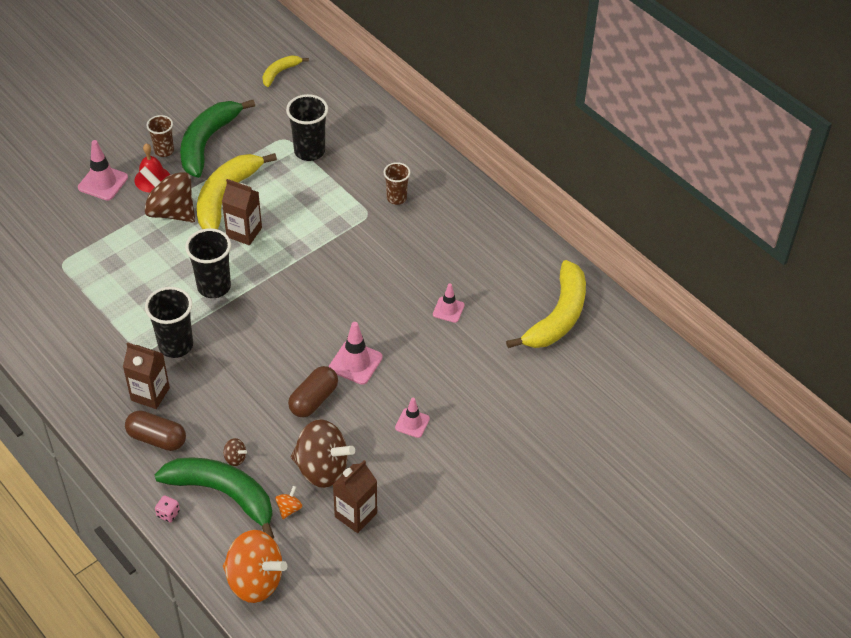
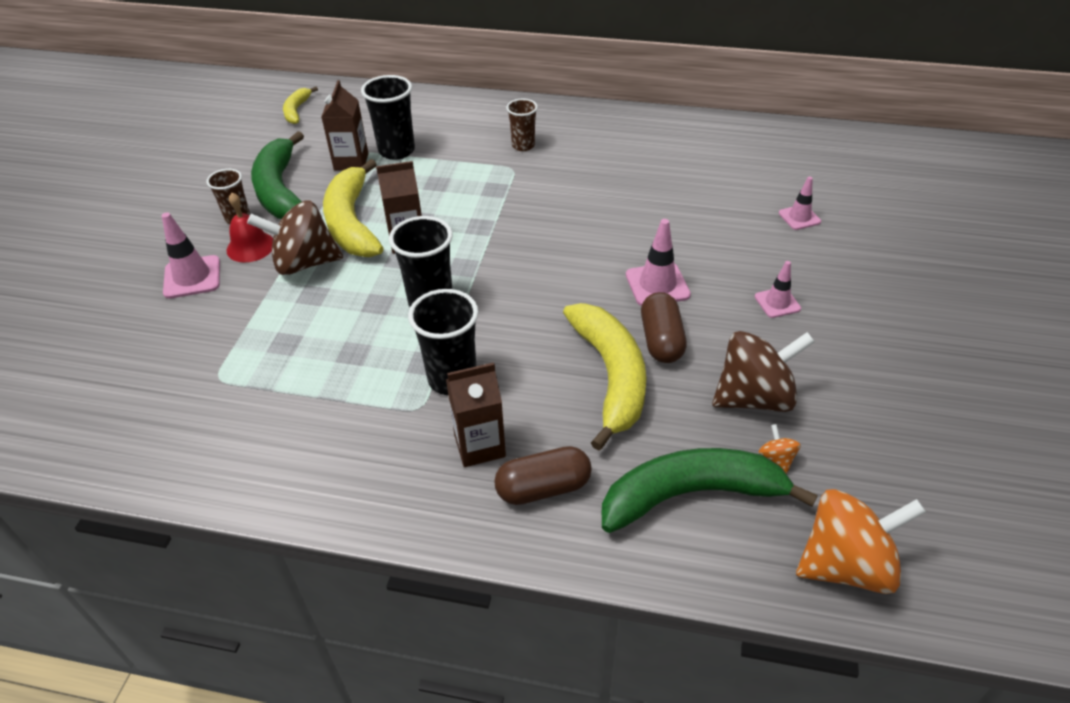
camera: 35 degrees left, 5 degrees down
pink dice [155,495,180,522] -> none
brown spinning top [223,438,247,466] -> none
brown carton [333,460,377,533] -> brown carton moved to [321,80,368,171]
pink traffic cone [433,283,465,323] -> pink traffic cone moved to [779,176,821,230]
yellow banana [506,260,586,348] -> yellow banana moved to [563,303,647,450]

